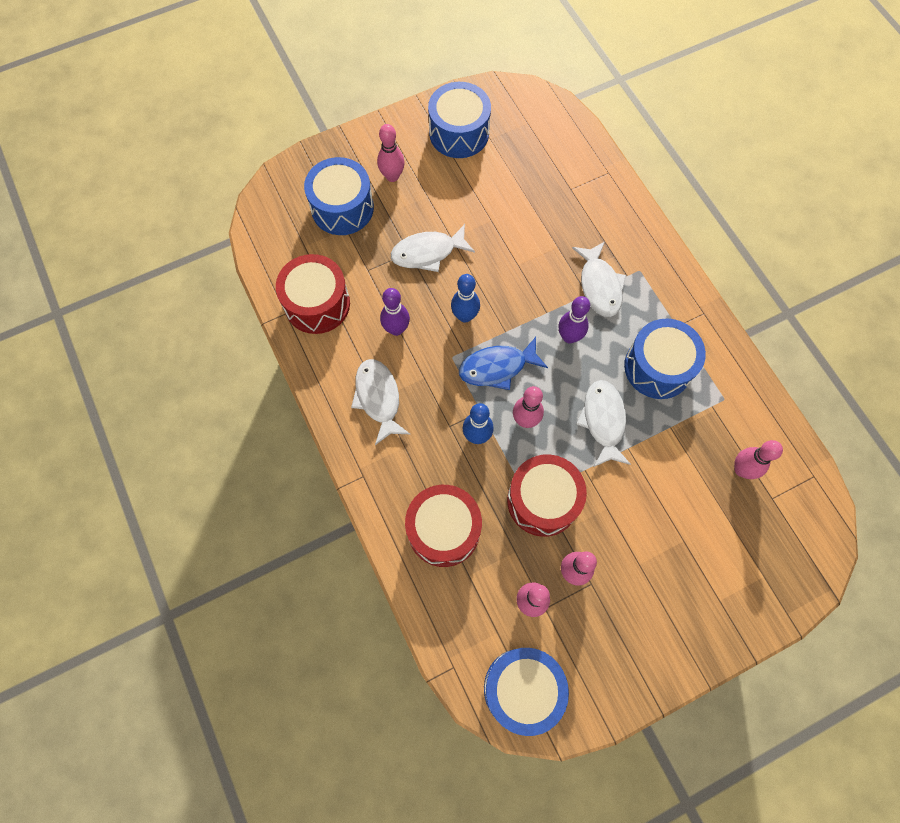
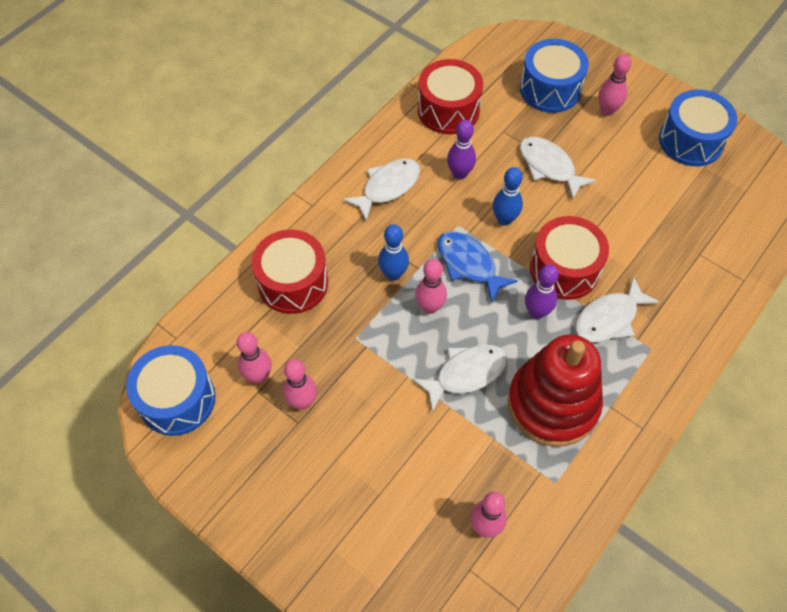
camera: 65 degrees right, 10 degrees down
red drum [507,454,587,537] -> red drum moved to [530,216,609,300]
blue drum [624,319,706,399] -> red stacking toy [508,335,603,447]

